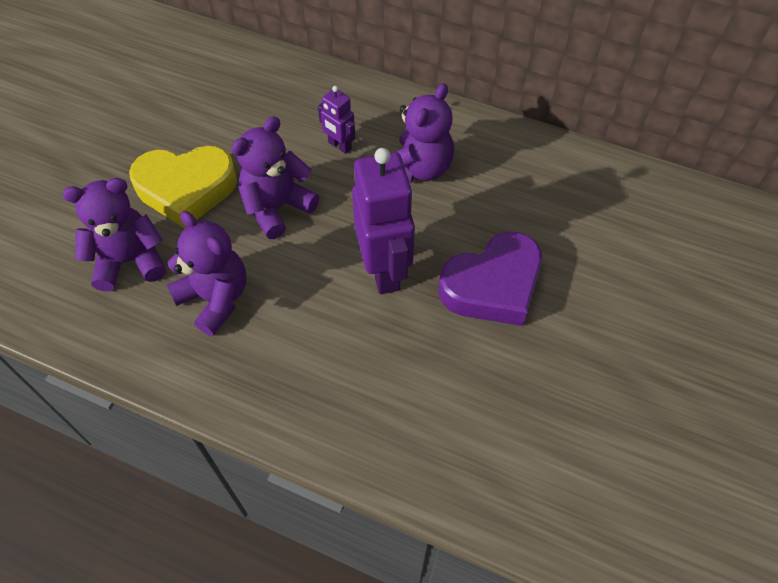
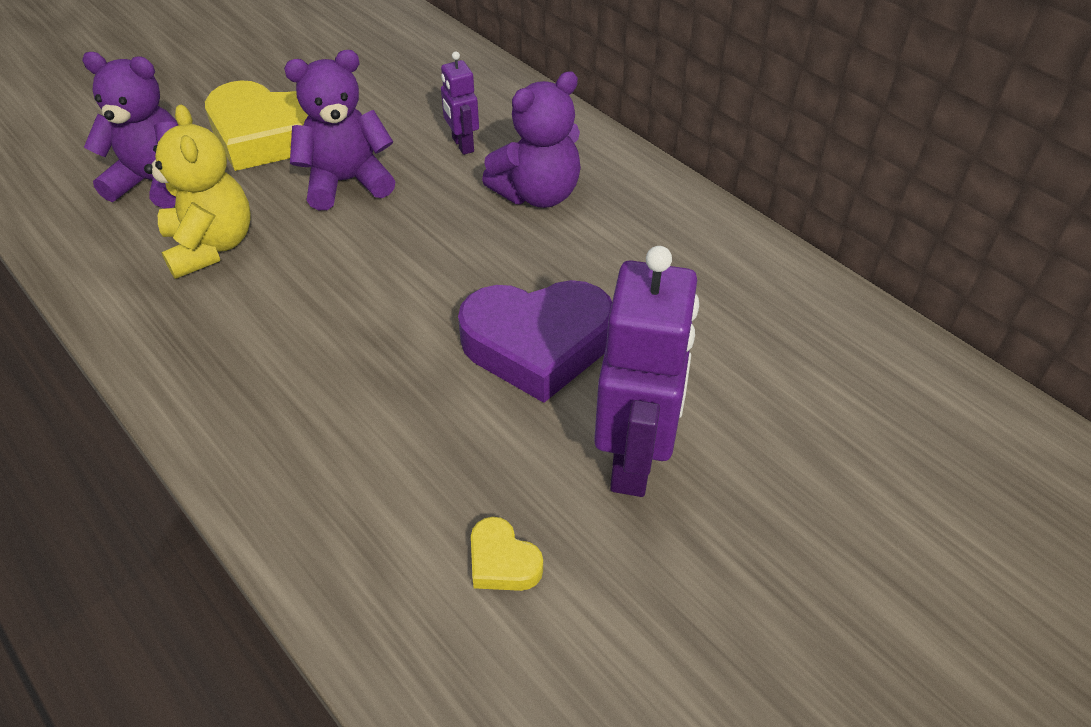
camera: 25 degrees right, 10 degrees down
purple teddy bear [167,211,246,336] -> yellow teddy bear [144,104,250,279]
purple robot [352,148,415,294] -> purple robot moved to [594,246,699,497]
none -> yellow heart [471,517,543,591]

